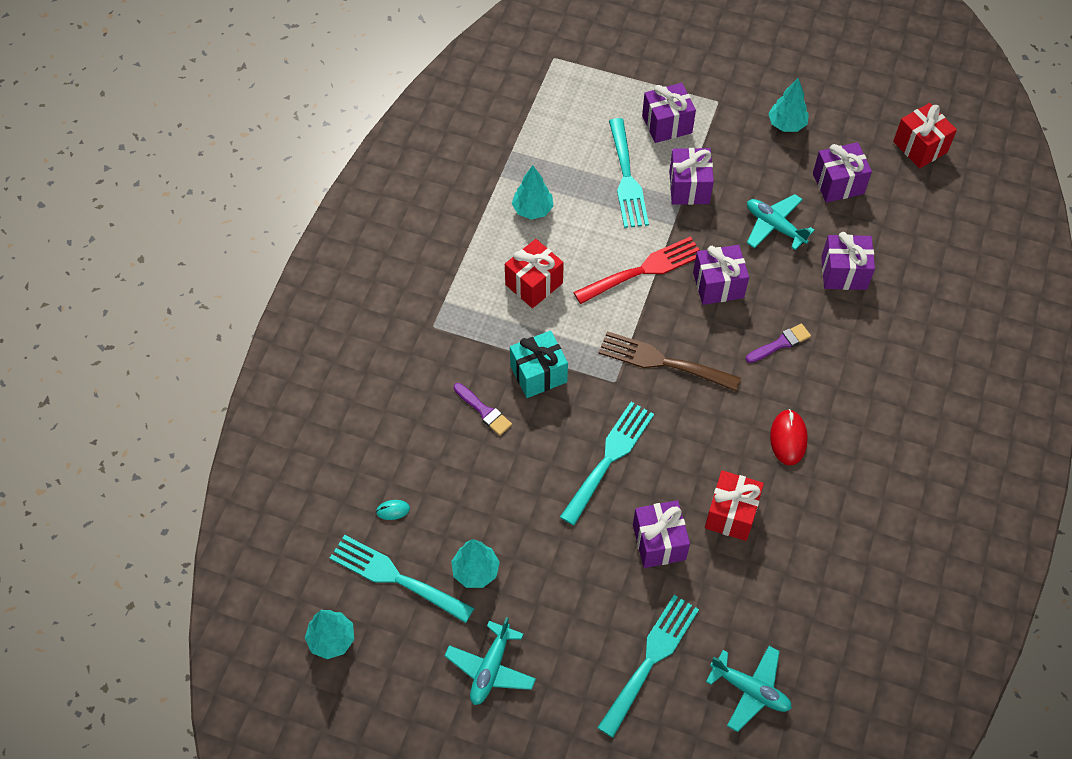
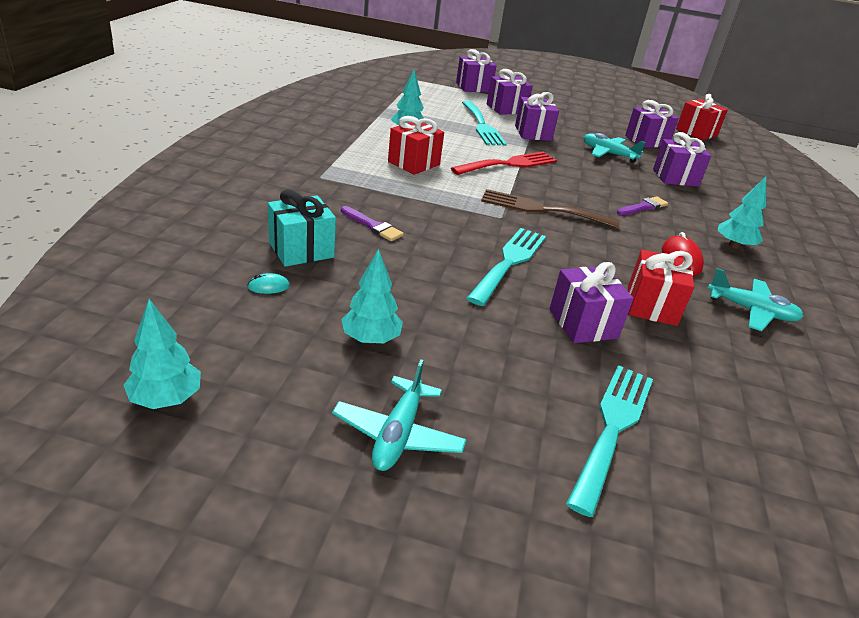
camera: 10 degrees left, 25 degrees down
turquoise fork [330,535,474,623] -> none
turquoise gift [510,331,568,398] -> turquoise gift moved to [268,190,336,267]
purple gift [693,245,749,305] -> purple gift moved to [456,49,496,92]
turquoise plane [706,646,792,732] -> turquoise plane moved to [708,268,804,331]
turquoise tree [768,78,809,132] -> turquoise tree moved to [718,177,766,249]

